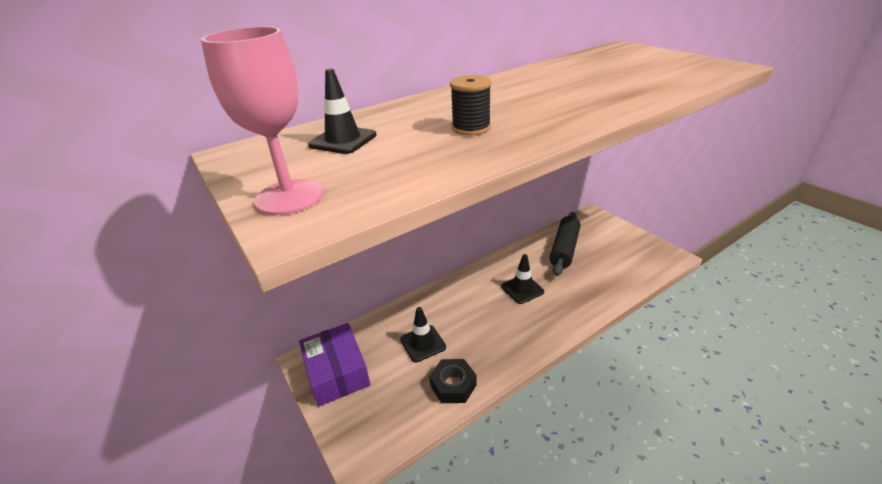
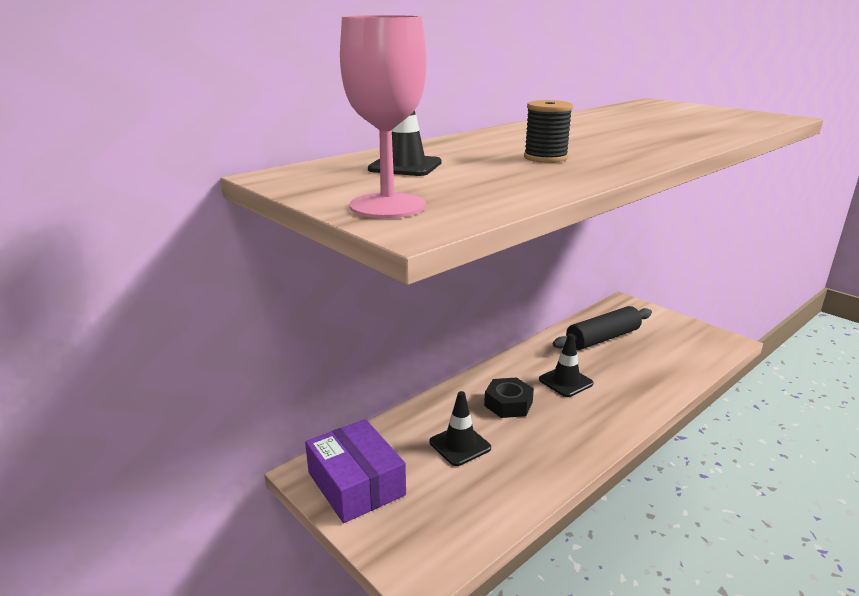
camera: 10 degrees left, 10 degrees down
black nut [429,359,477,403] -> black nut moved to [484,377,534,418]
black rolling pin [550,212,580,276] -> black rolling pin turned 45 degrees clockwise [553,306,652,350]

